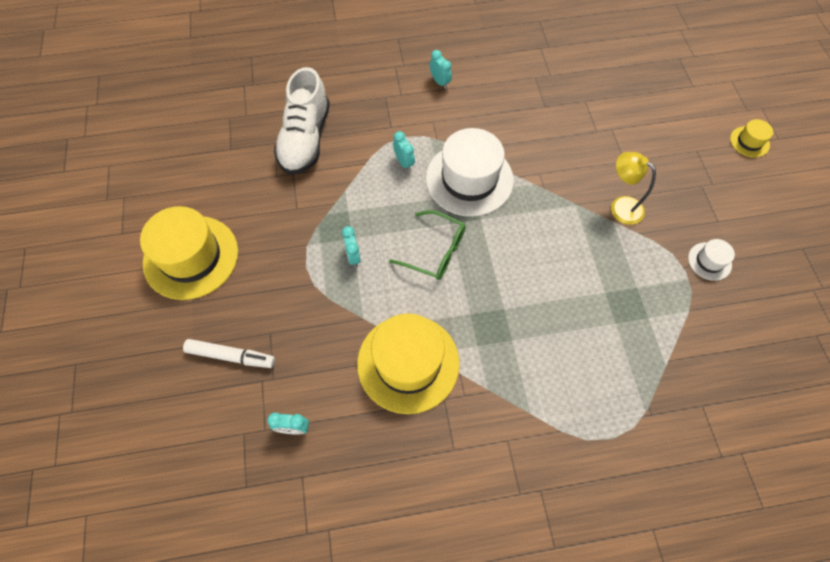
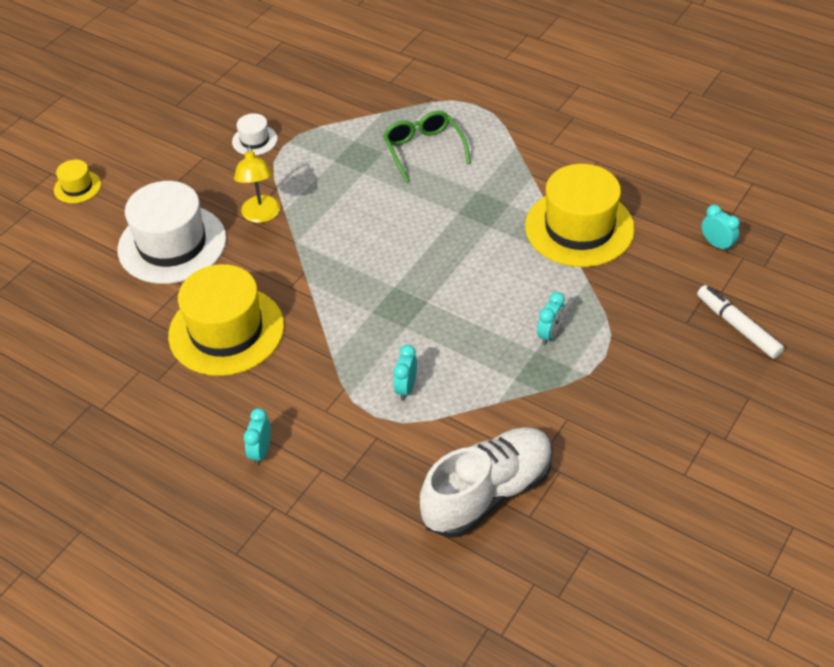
camera: 135 degrees left, 15 degrees down
yellow hat [140,206,238,300] -> yellow hat moved to [168,264,284,376]
green glasses [389,210,466,280] -> green glasses moved to [383,111,471,183]
white hat [426,128,514,217] -> white hat moved to [118,181,226,284]

